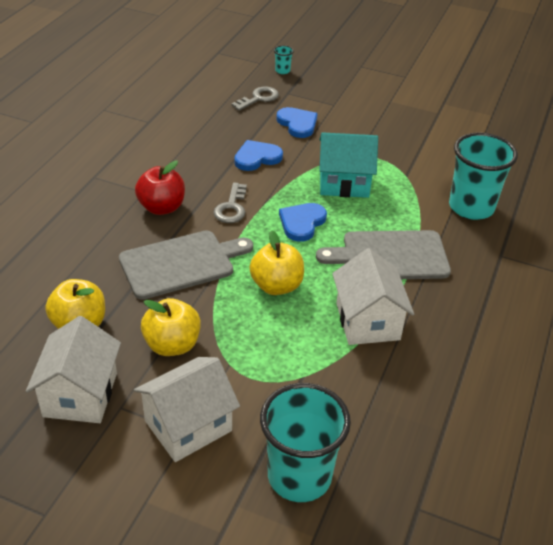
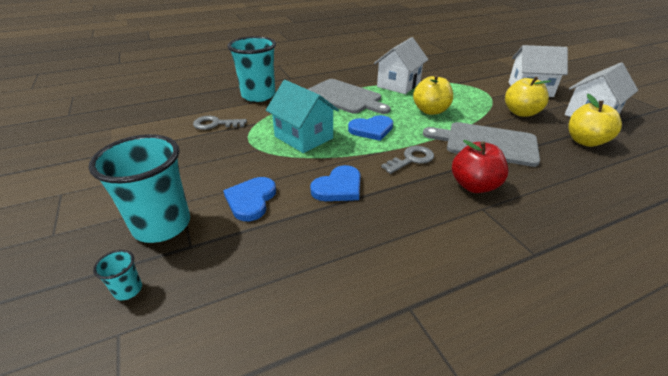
camera: 135 degrees left, 5 degrees down
grey key [231,86,279,111] -> grey key moved to [193,116,247,130]
blue heart [234,140,283,171] -> blue heart turned 60 degrees counterclockwise [310,165,361,201]
turquoise cup [260,383,351,502] -> turquoise cup moved to [89,134,190,243]

